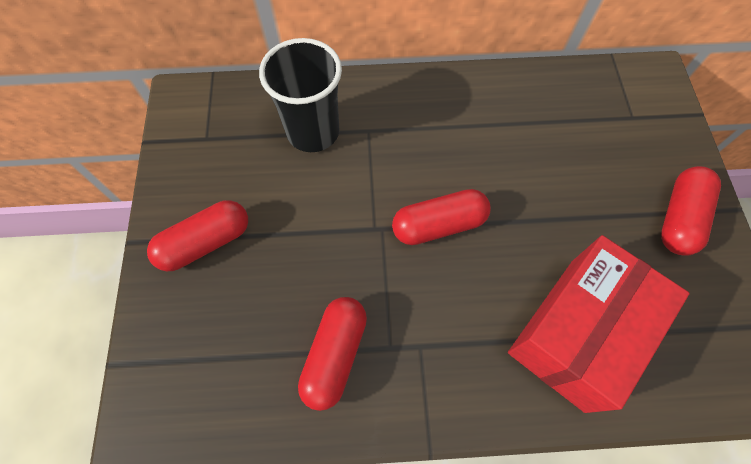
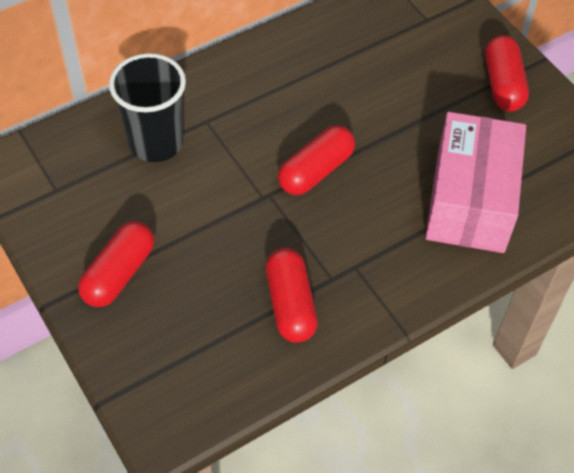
camera: 30 degrees left, 10 degrees down
red box [508,235,690,413] -> pink box [425,112,526,253]

